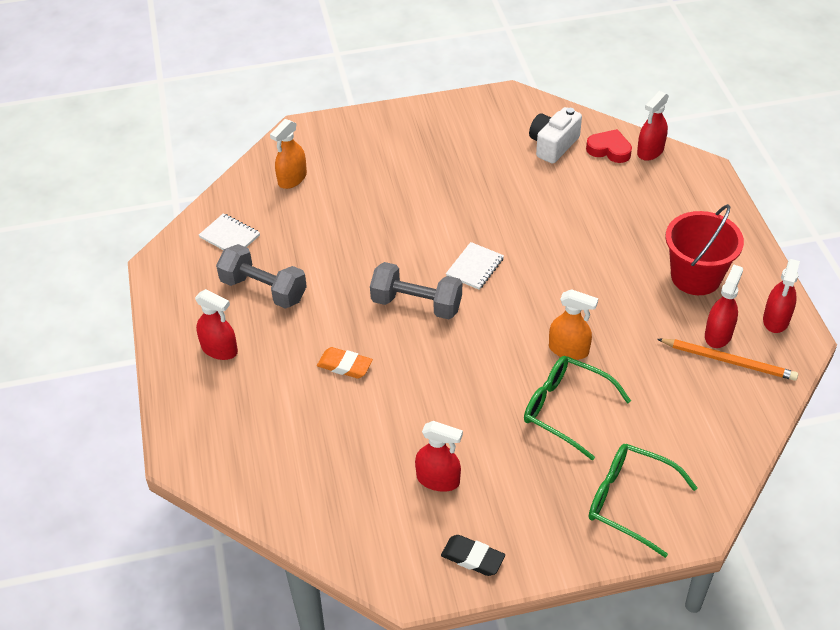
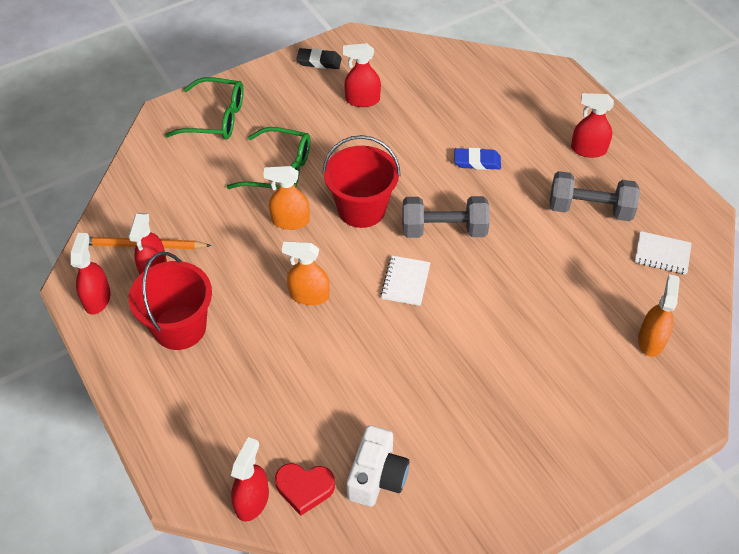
camera: 160 degrees right, 5 degrees up
orange eraser [317,347,373,378] -> blue eraser [454,148,501,170]
none -> orange spray bottle [282,241,330,305]
none -> red bucket [323,135,401,228]

